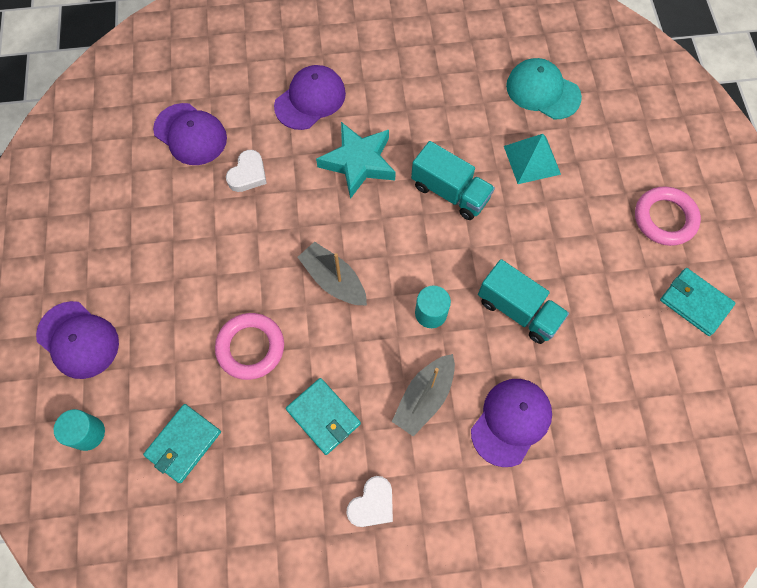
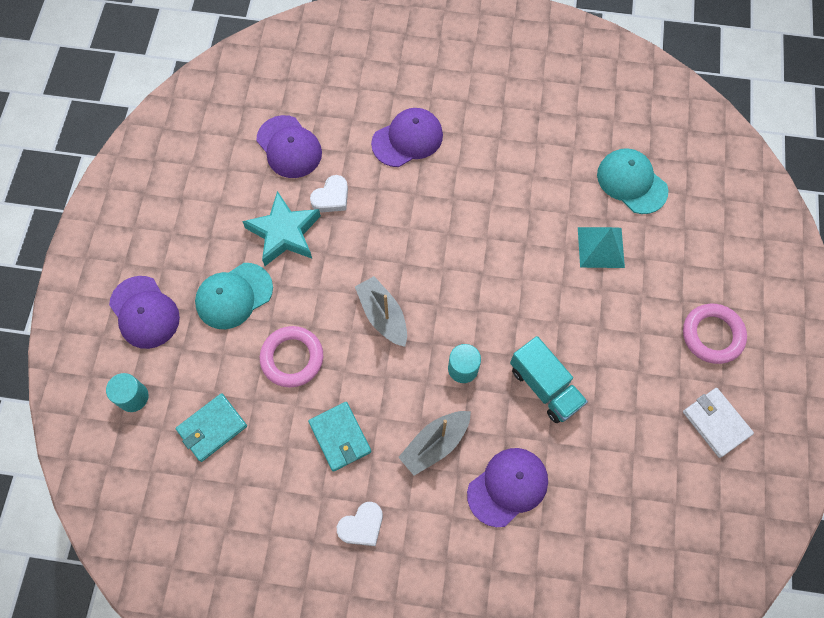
camera: 15 degrees right, 0 degrees up
turquoise star [316,122,396,199] -> turquoise star moved to [242,191,321,266]
turquoise truck [411,141,495,220] -> none
turquoise wallet [660,268,736,336] -> white wallet [683,388,754,458]
none -> turquoise cap [195,263,273,329]

